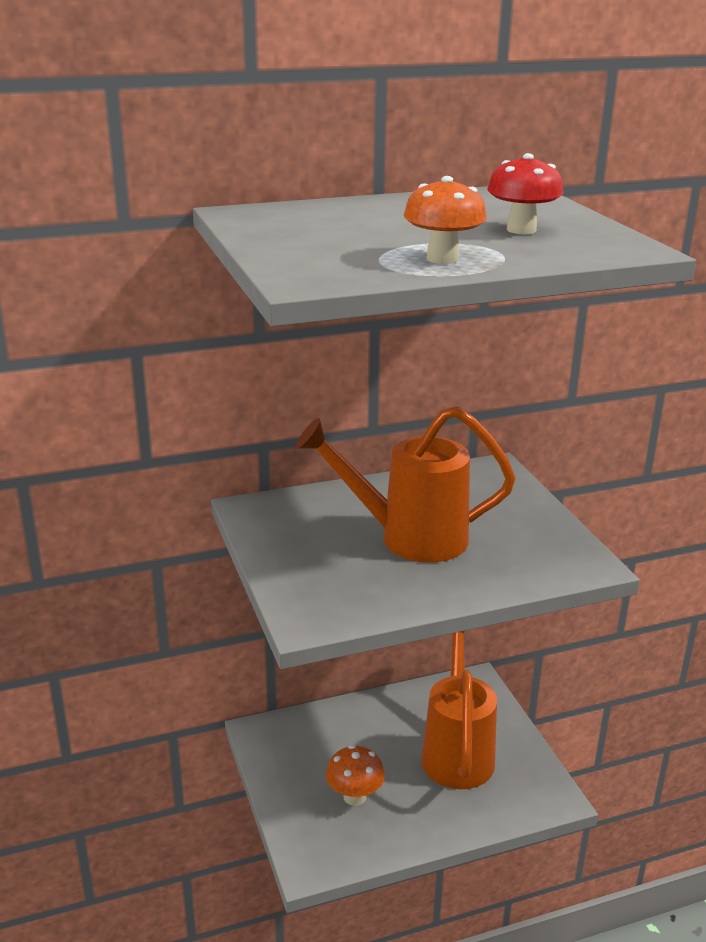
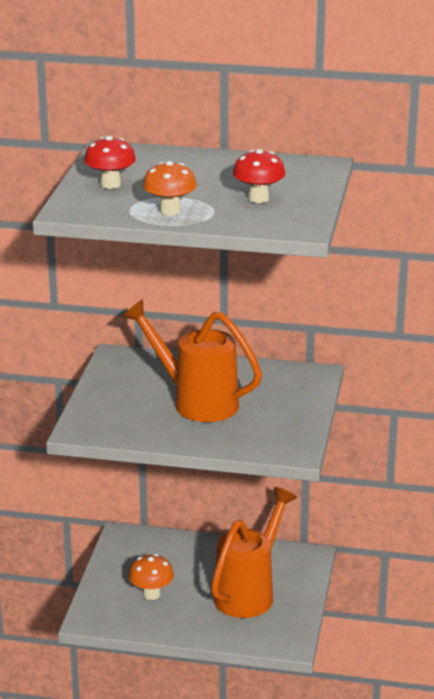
camera: 30 degrees right, 0 degrees up
none -> red mushroom [84,136,136,189]

